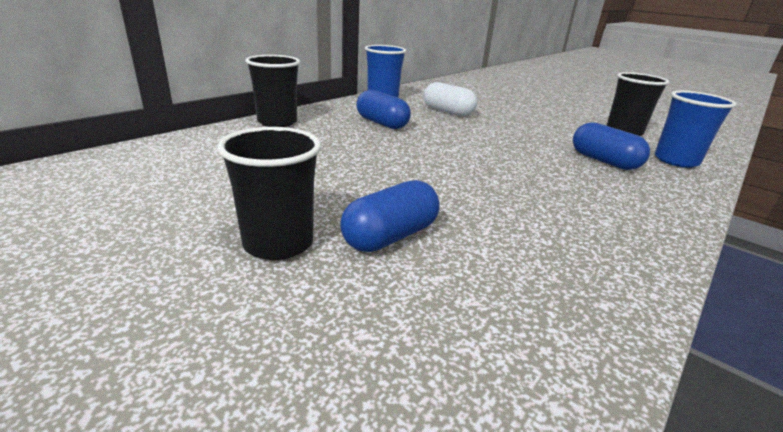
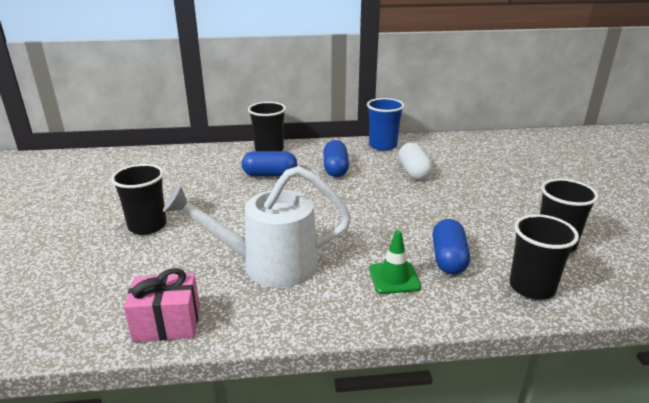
camera: 45 degrees right, 0 degrees up
blue capsule [340,180,440,252] -> blue capsule moved to [242,151,297,176]
blue cup [654,91,736,168] -> black cup [510,214,579,300]
none -> pink gift [124,268,200,342]
none -> white watering can [163,166,351,287]
none -> green traffic cone [369,230,421,294]

